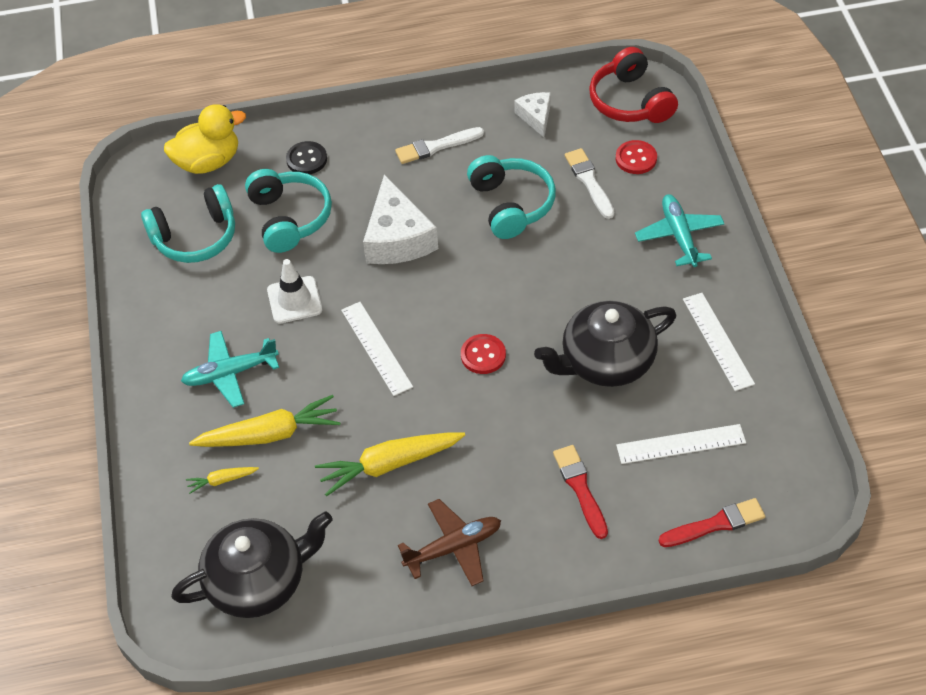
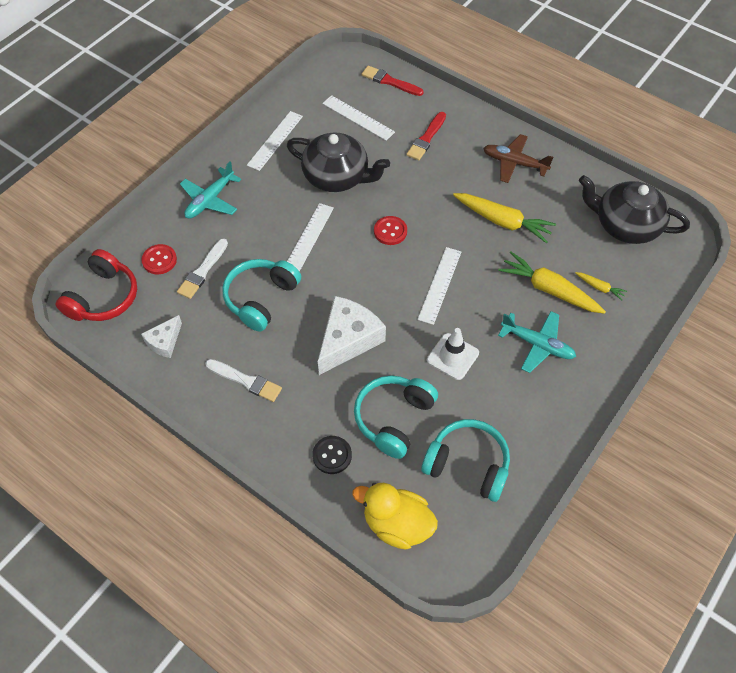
camera: 135 degrees left, 5 degrees up
none -> white ruler [287,203,334,272]

